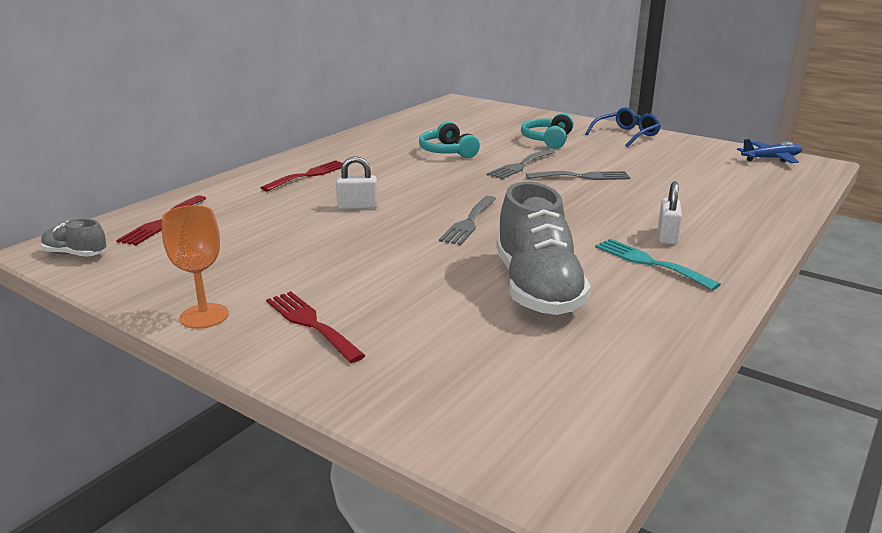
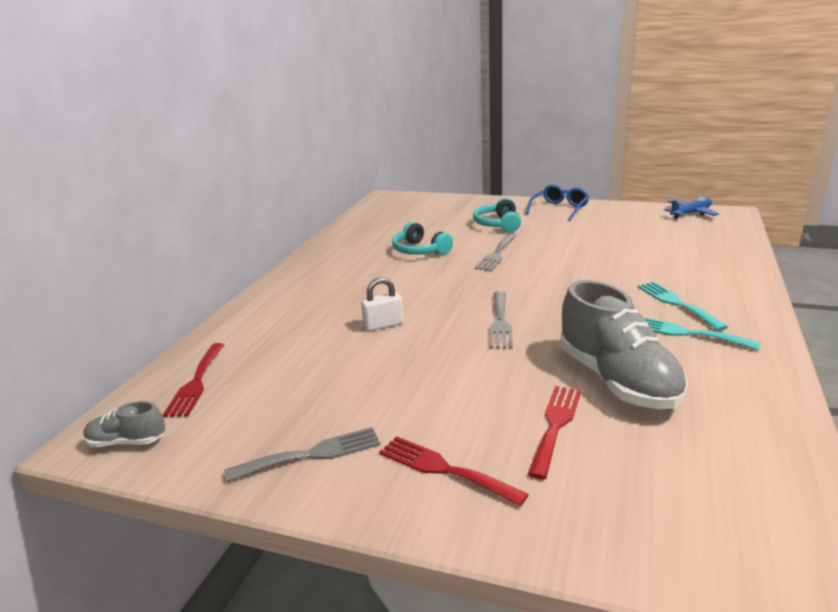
camera: 15 degrees left, 0 degrees up
orange goblet [162,205,229,329] -> none
red fork [260,160,343,191] -> red fork moved to [528,386,581,479]
grey fork [526,171,630,180] -> grey fork moved to [224,427,381,482]
white padlock [658,181,682,245] -> turquoise fork [637,282,728,331]

